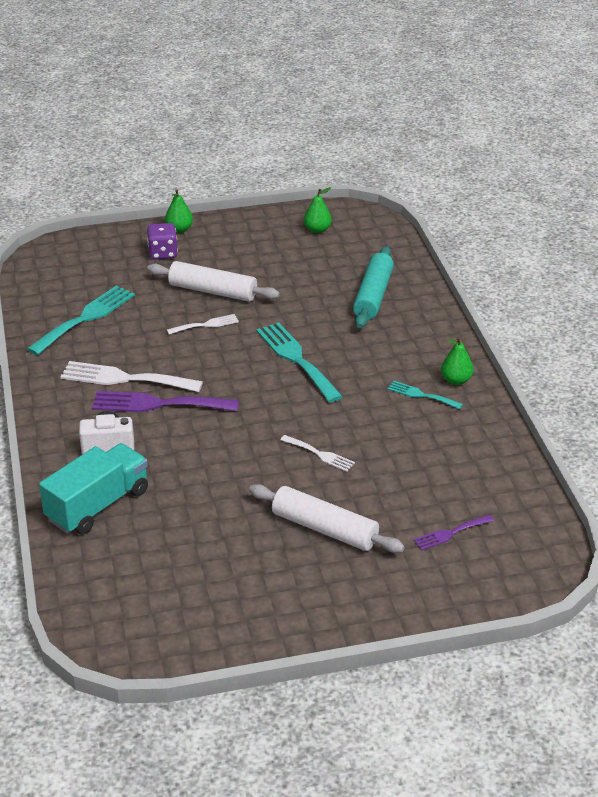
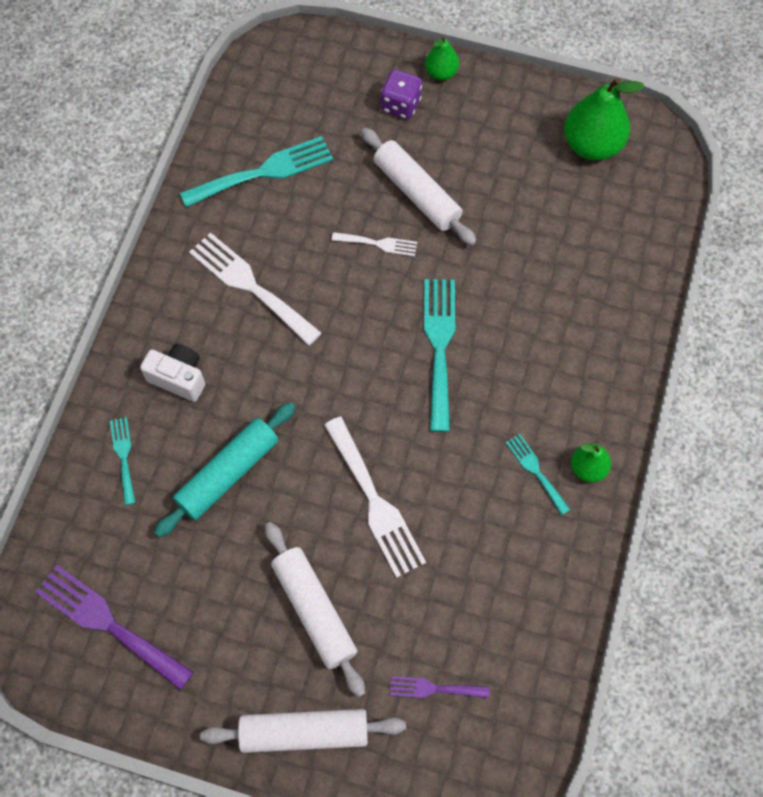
camera: 30 degrees right, 30 degrees up
turquoise truck [39,443,148,535] -> turquoise fork [110,417,136,505]
purple fork [92,391,239,412] -> purple fork moved to [35,565,194,690]
white fork [280,435,355,472] -> white fork [324,417,426,578], size x1.87
green pear [304,187,332,234] -> green pear [564,77,645,161], size x1.83
turquoise rolling pin [353,246,394,328] -> turquoise rolling pin moved to [154,402,295,538]
none -> white rolling pin [200,709,406,753]

